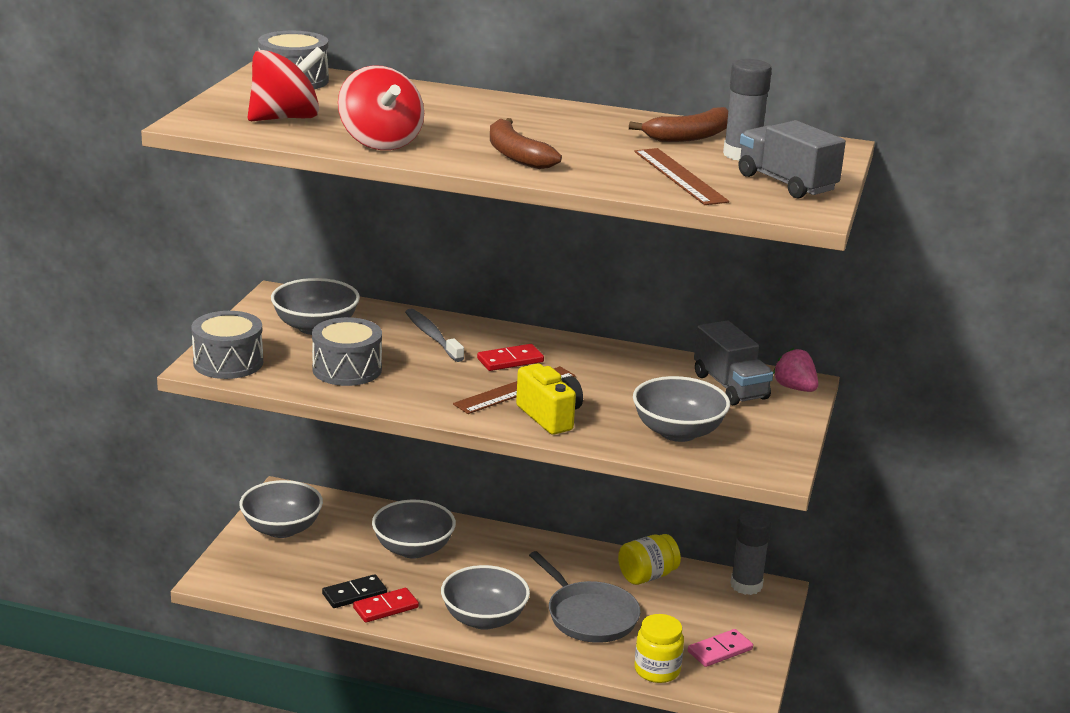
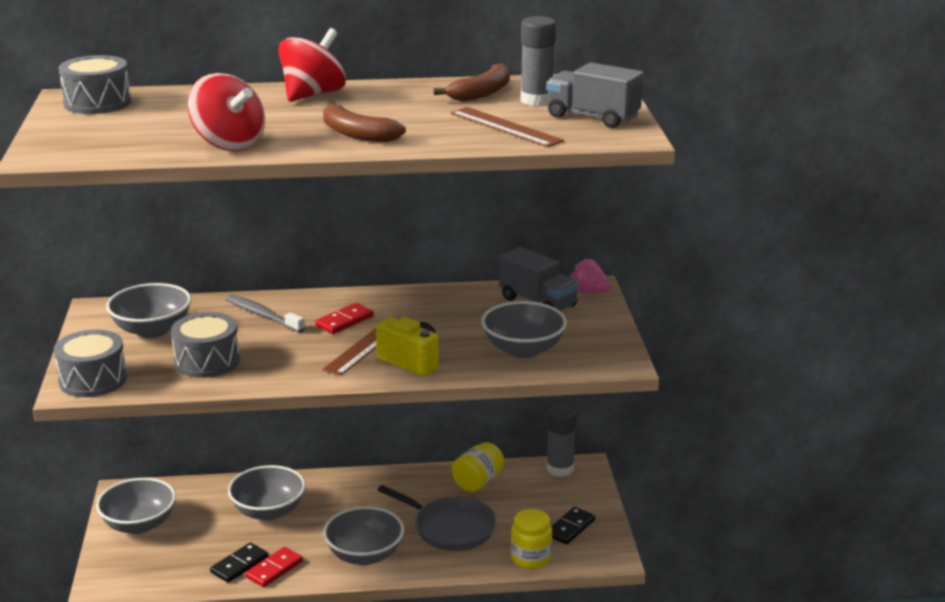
camera: 20 degrees left, 0 degrees up
red spinning top [248,47,325,121] -> red spinning top moved to [278,28,346,102]
pink domino [688,629,753,667] -> black domino [551,507,595,545]

